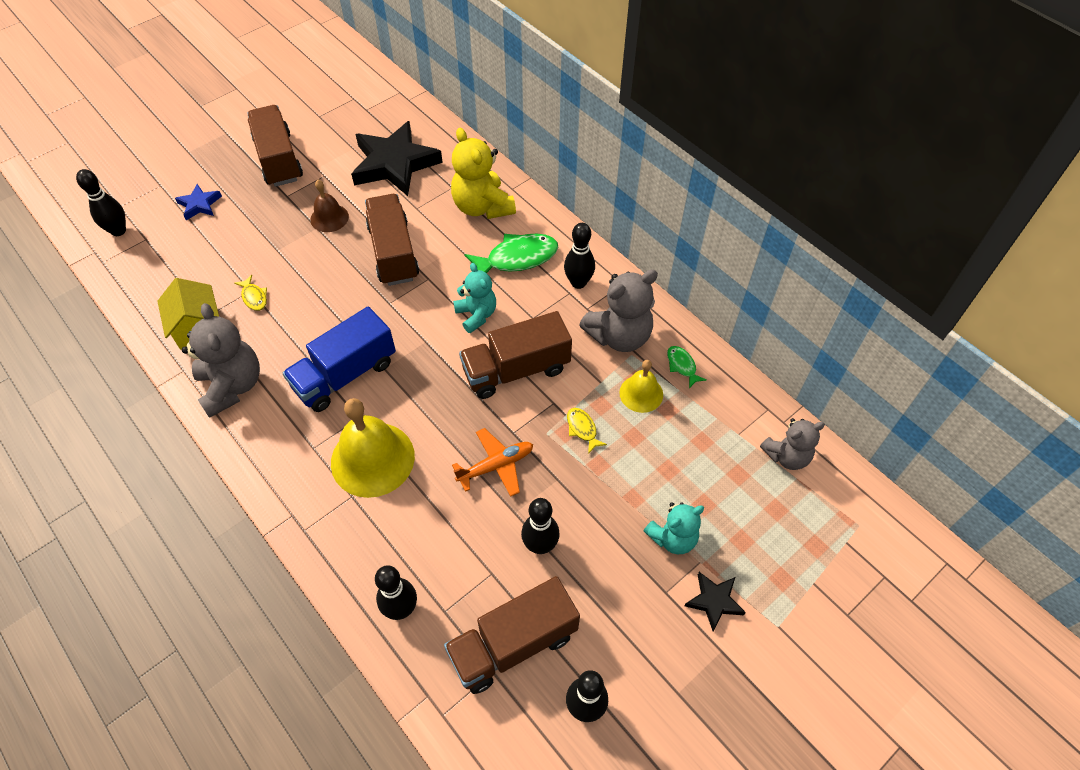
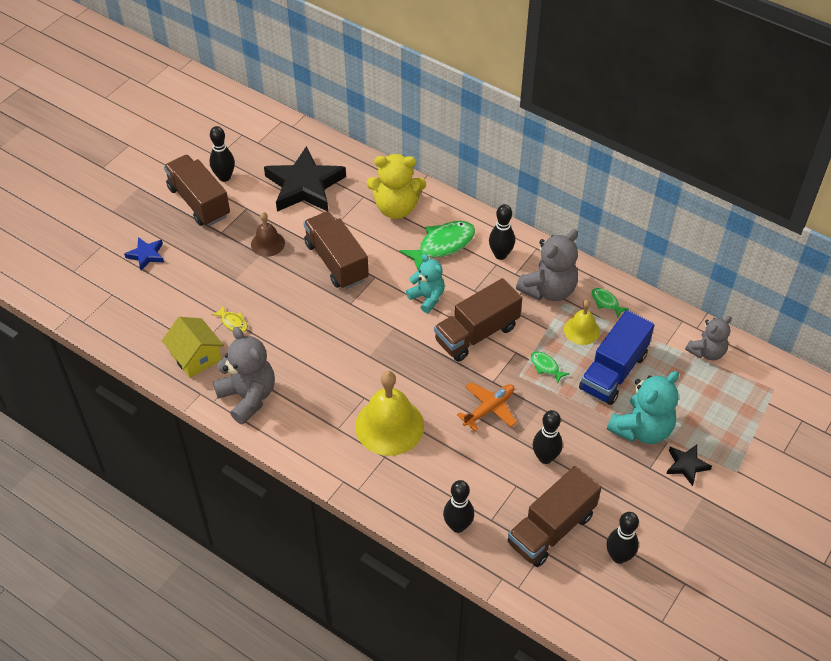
camera: 15 degrees left, 5 degrees down
black bowling pin [76,169,126,236] -> black bowling pin moved to [209,126,235,182]
blue truck [283,306,396,412] -> blue truck moved to [579,310,654,405]
yellow teddy bear [451,128,516,219] -> yellow teddy bear turned 45 degrees counterclockwise [367,154,426,219]
yellow fish [567,408,607,454] -> green fish [531,352,570,384]
turquoise teddy bear [644,502,704,554] -> turquoise teddy bear [607,371,679,444], size x1.57

